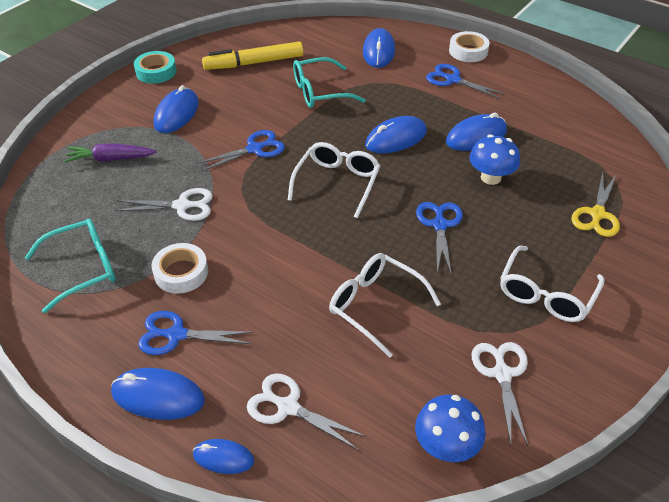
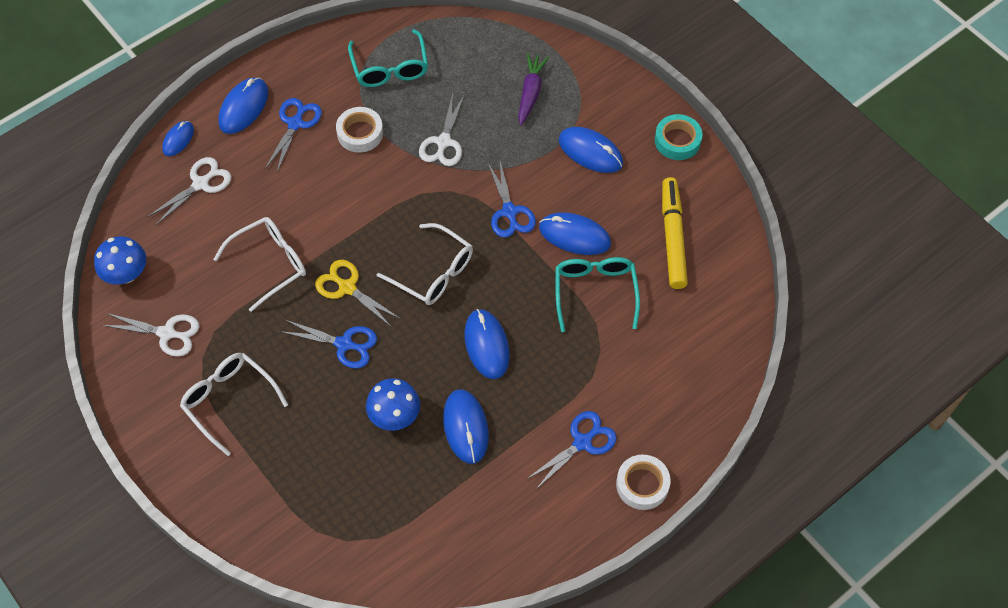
camera: 105 degrees right, 15 degrees up
blue mouse [363,28,395,68] -> blue mouse moved to [539,212,611,255]
yellow scissors [571,173,620,237] -> yellow scissors moved to [315,260,401,327]

